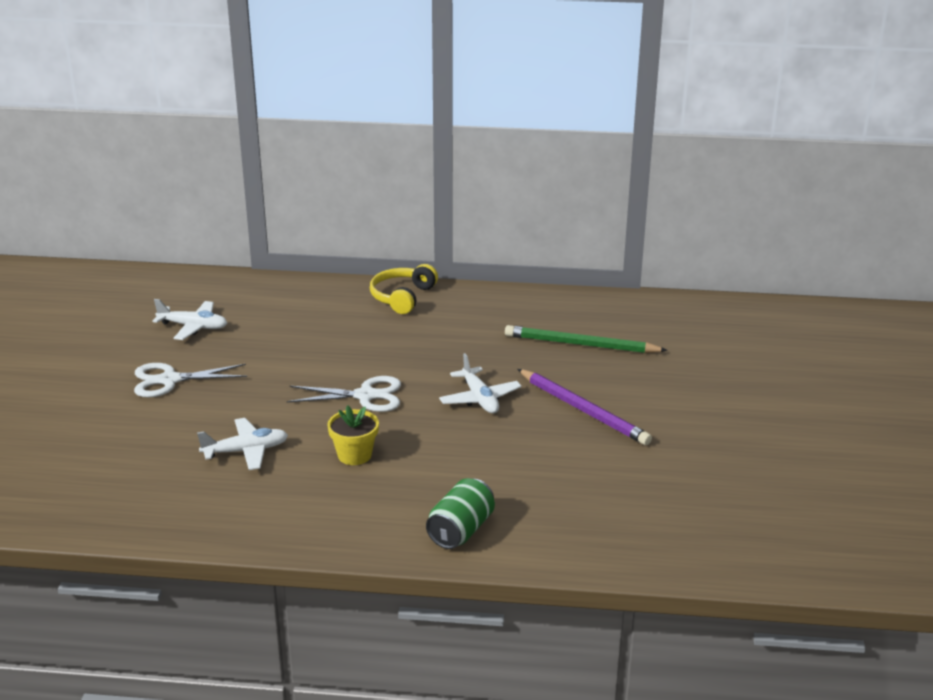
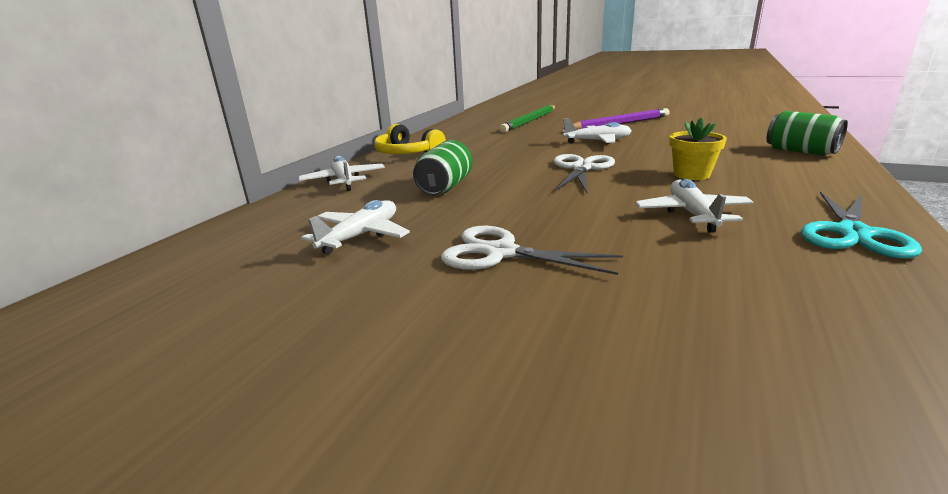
camera: 70 degrees left, 5 degrees down
white scissors [134,363,247,397] -> white scissors turned 105 degrees clockwise [441,226,623,275]
none -> white plane [298,156,385,191]
none -> green can [413,140,472,195]
none -> turquoise scissors [801,191,922,259]

